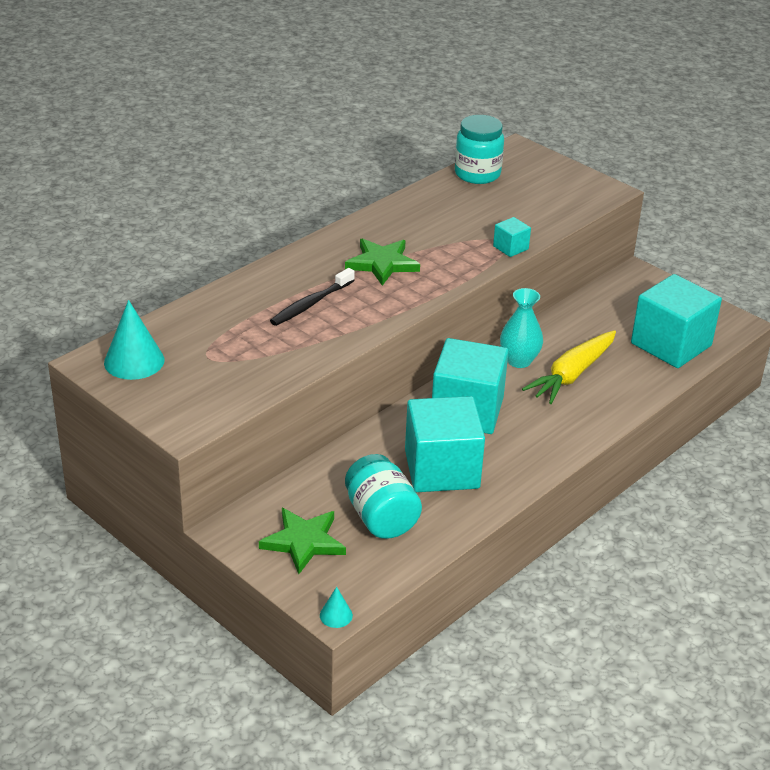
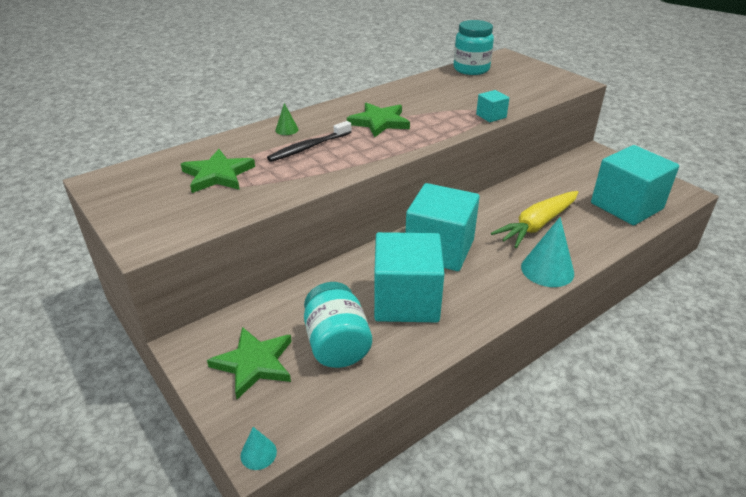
camera: 10 degrees right, 0 degrees up
turquoise cone [104,300,164,380] -> turquoise cone moved to [521,217,574,287]
turquoise vase [500,288,543,368] -> none
none -> green star [181,149,255,193]
none -> green cone [275,103,299,135]

